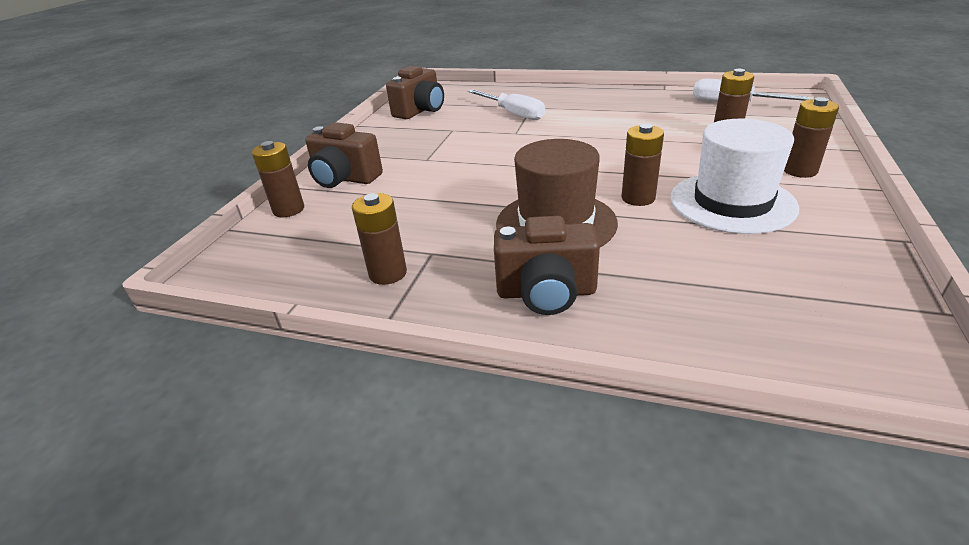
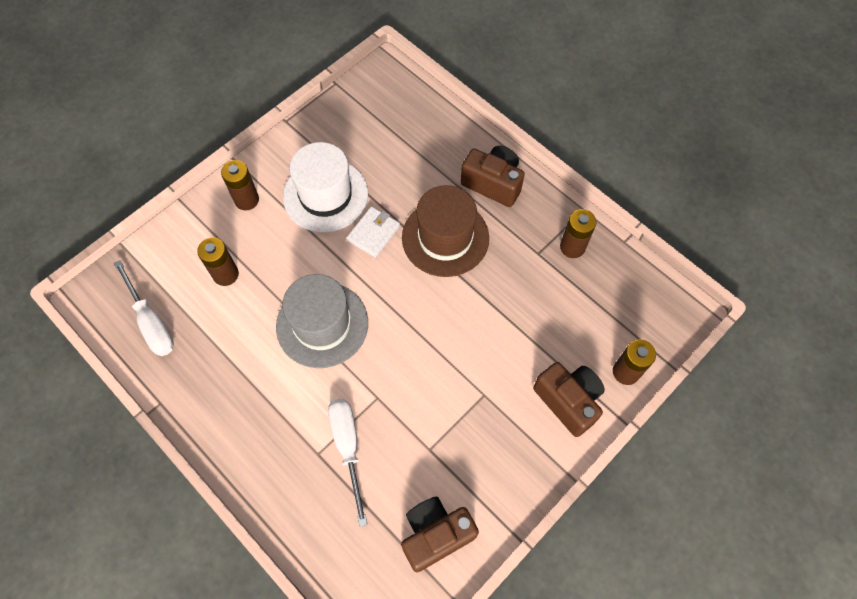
camera: 155 degrees left, 30 degrees up
brown battery [621,124,664,206] -> white wallet [346,206,400,258]
none -> grey hat [276,274,368,368]

